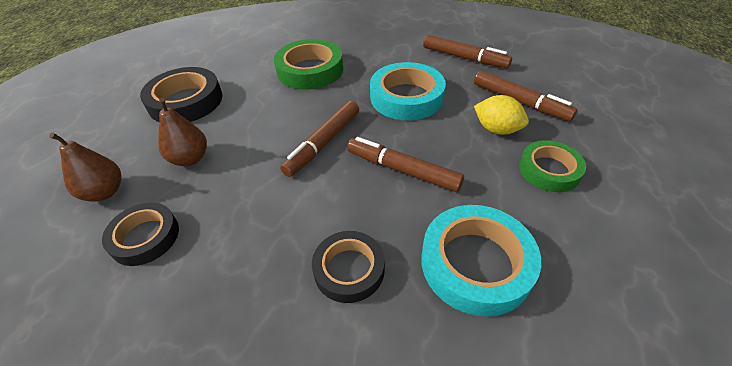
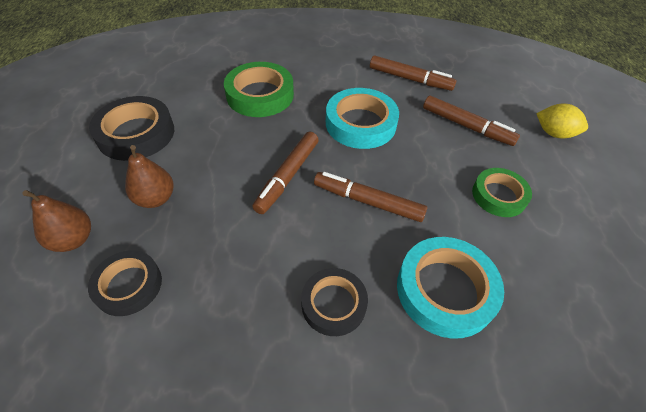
camera: 10 degrees left, 5 degrees up
yellow lemon [474,95,529,135] -> yellow lemon moved to [536,103,588,138]

